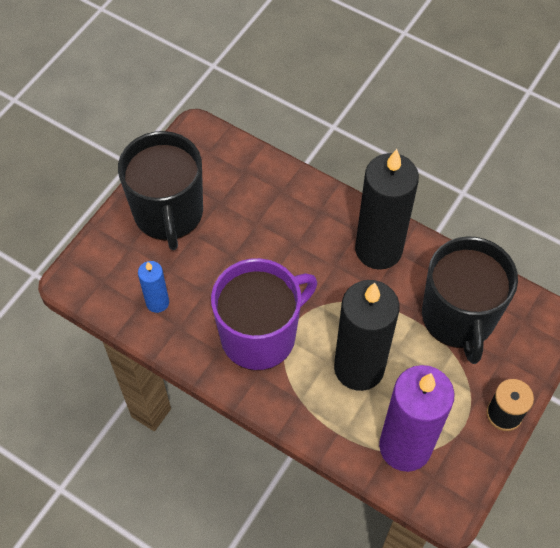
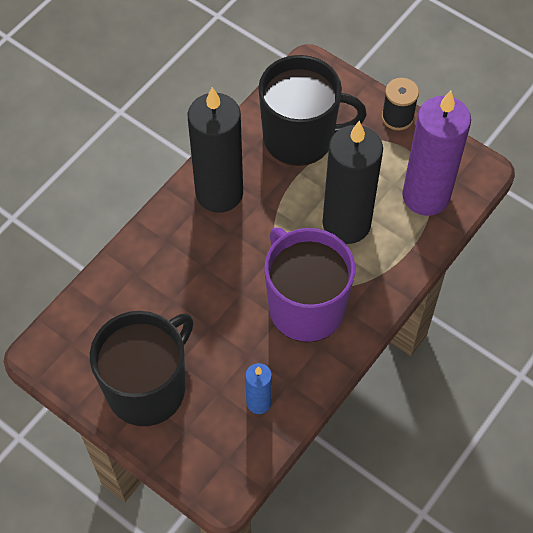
camera: 85 degrees left, 0 degrees up
black mug [118,131,203,250] -> black mug turned 45 degrees counterclockwise [90,311,194,426]

